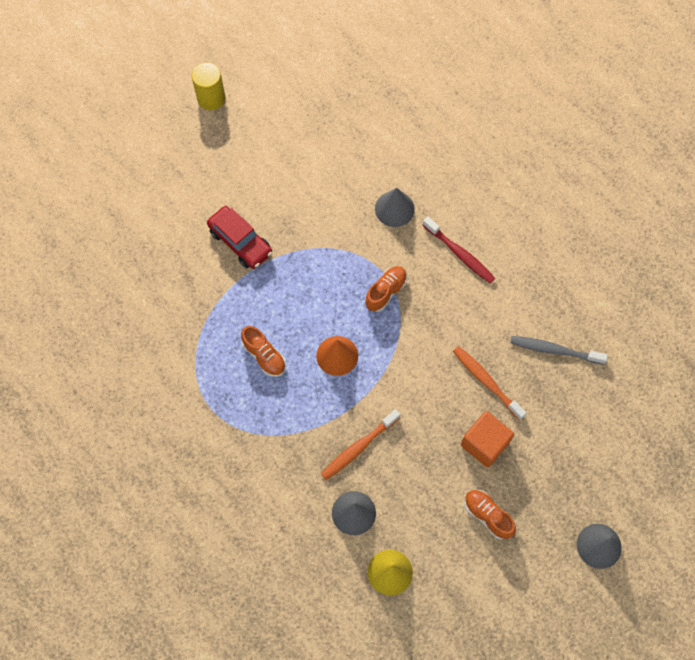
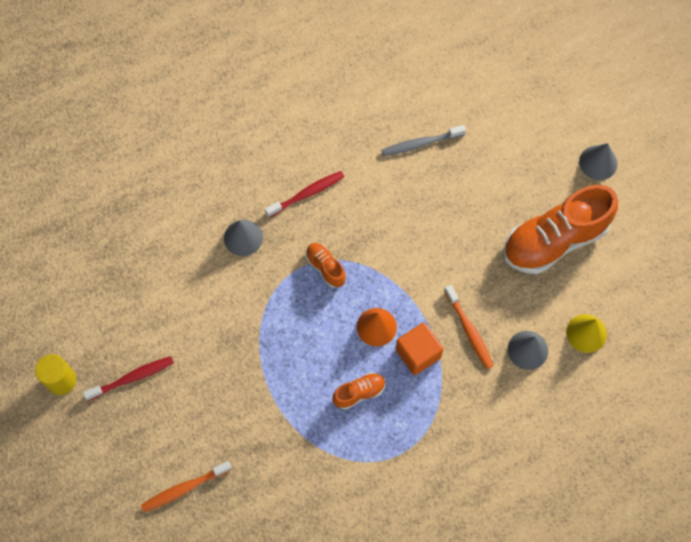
camera: 75 degrees left, 0 degrees up
red car [207,206,272,269] -> none
orange toothbrush [453,346,527,420] -> orange toothbrush moved to [141,461,232,512]
orange cube [461,411,514,467] -> orange cube moved to [396,323,444,375]
orange shoe [464,490,516,540] -> orange shoe [503,185,618,274], size x2.22
grey toothbrush [511,336,608,365] -> grey toothbrush turned 45 degrees clockwise [381,125,466,156]
none -> red toothbrush [83,356,174,401]

